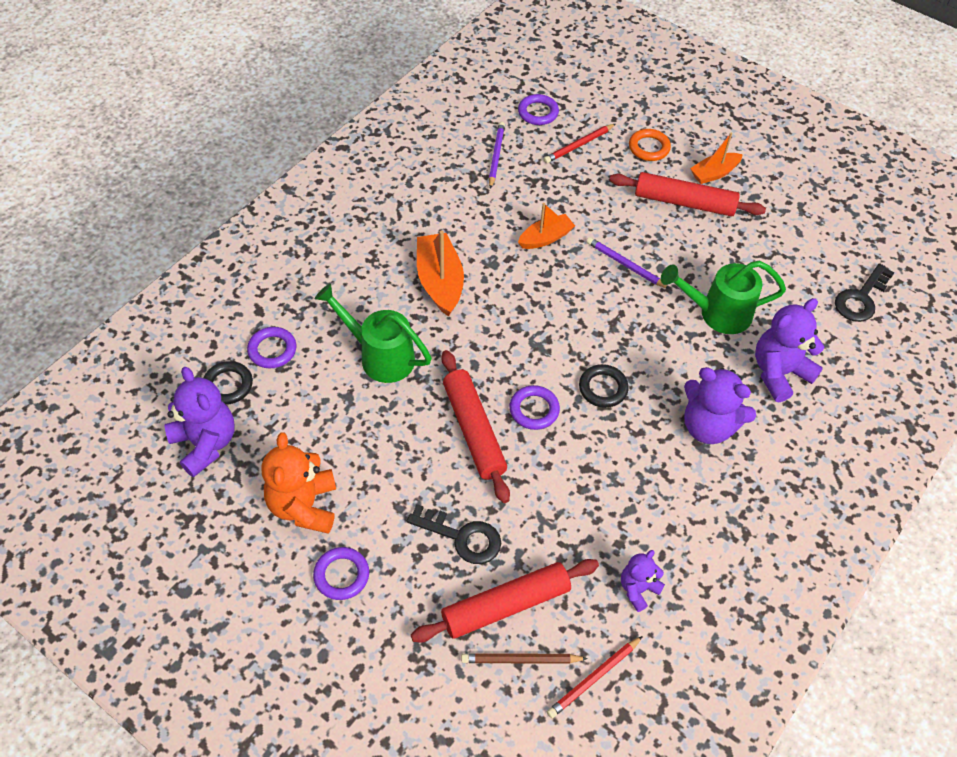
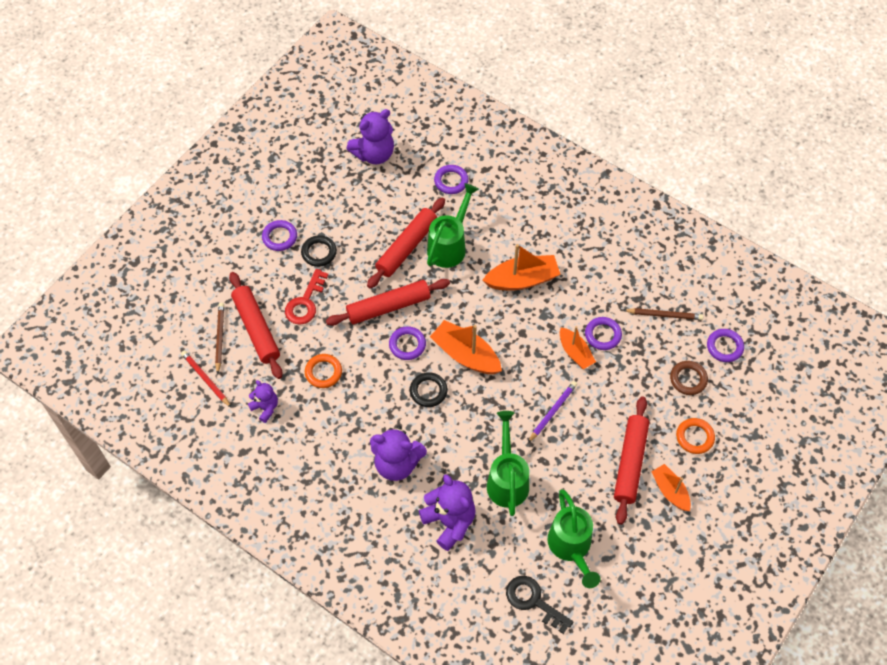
camera: 90 degrees right, 5 degrees up
black ring [203,361,253,405] -> black ring moved to [301,235,337,267]
orange teddy bear [261,432,336,534] -> none
black key [407,504,501,564] -> red key [285,269,328,325]
purple pencil [489,122,505,189] -> brown pencil [623,308,704,320]
red pencil [544,124,615,163] -> brown ring [670,361,708,395]
purple teddy bear [684,367,756,444] -> purple teddy bear turned 105 degrees counterclockwise [370,426,427,481]
none -> orange ring [305,354,342,388]
none -> red rolling pin [367,198,445,289]
none -> orange boat [430,320,502,374]
none -> green watering can [548,489,600,588]
none -> purple ring [585,317,622,350]

